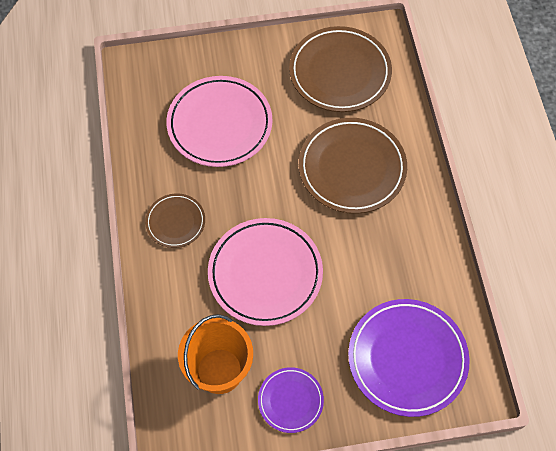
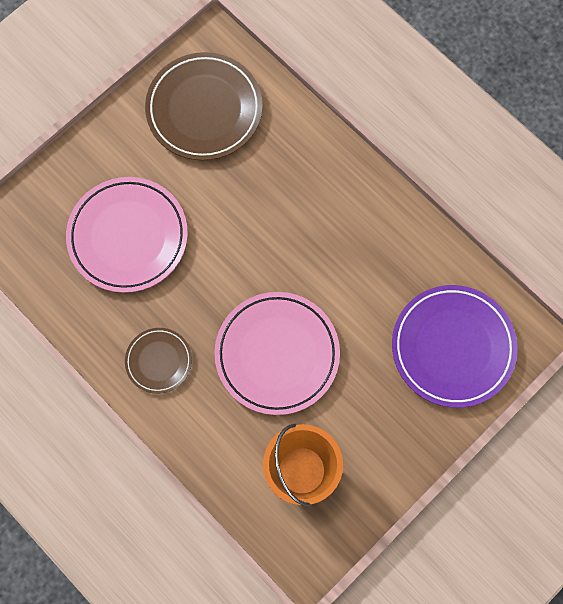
camera: 35 degrees left, 10 degrees up
purple plate [258,367,324,433] -> none
brown plate [299,118,407,214] -> none

